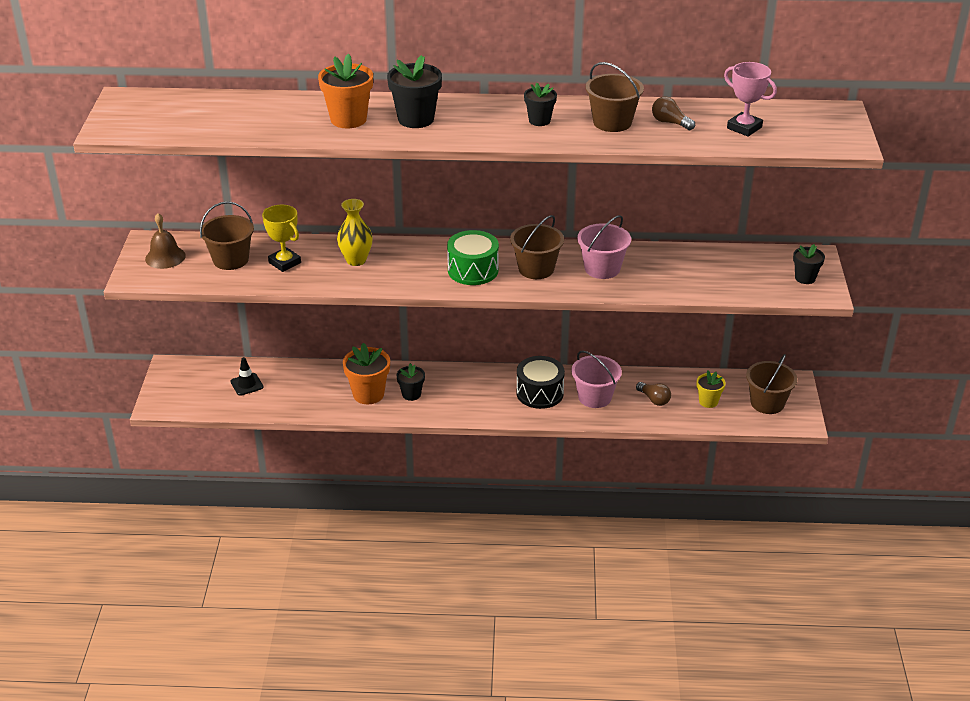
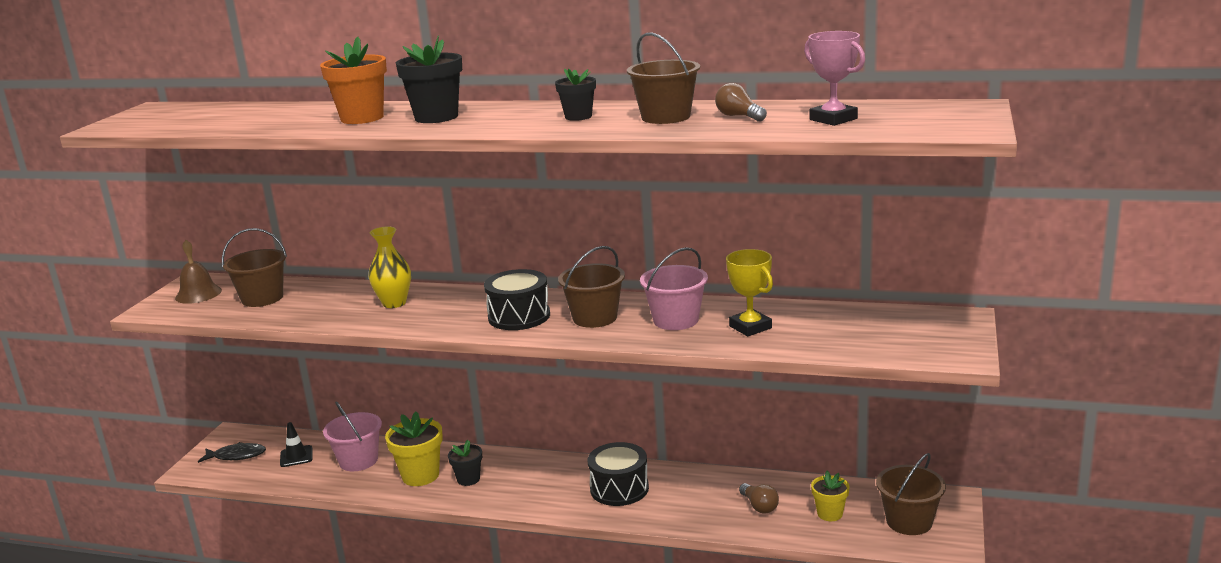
camera: 15 degrees right, 15 degrees down
yellow trophy [262,205,301,272] -> yellow trophy moved to [726,249,773,336]
orange flower pot [343,343,390,404] -> yellow flower pot [385,412,443,486]
green drum [447,230,499,285] -> black drum [484,269,550,330]
pink bucket [571,351,622,408] -> pink bucket moved to [323,401,382,471]
black flower pot [793,244,825,284] -> none
none -> black fish [198,442,266,463]

